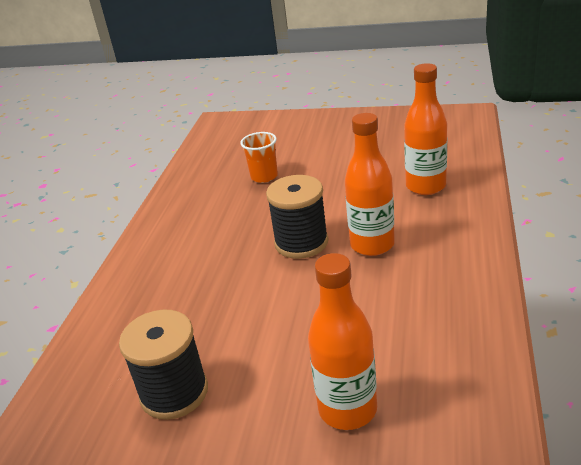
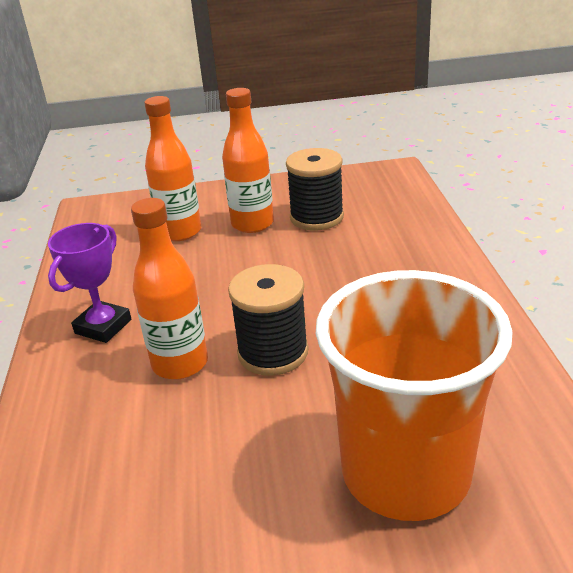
camera: 160 degrees right, 0 degrees up
orange cup [240,132,278,183] -> orange cup [316,270,513,521], size x2.41
orange bottle [404,63,447,195] -> orange bottle moved to [222,88,274,233]
none -> purple trophy [48,223,131,343]

